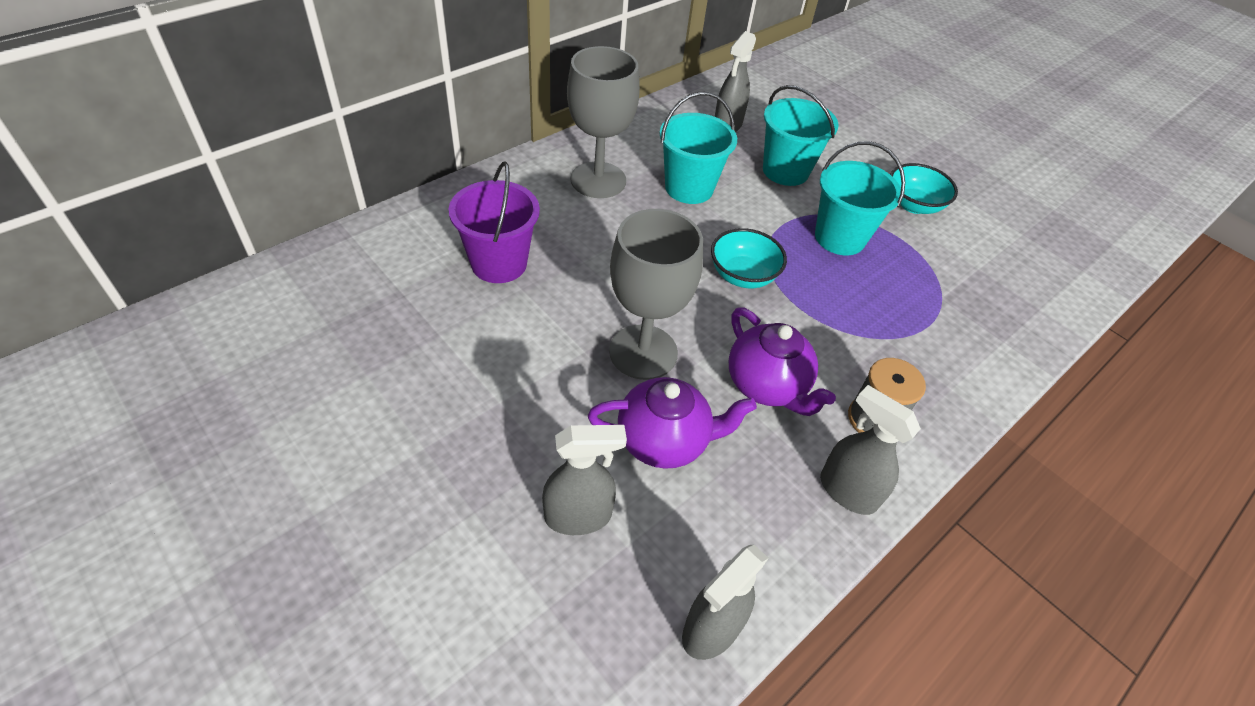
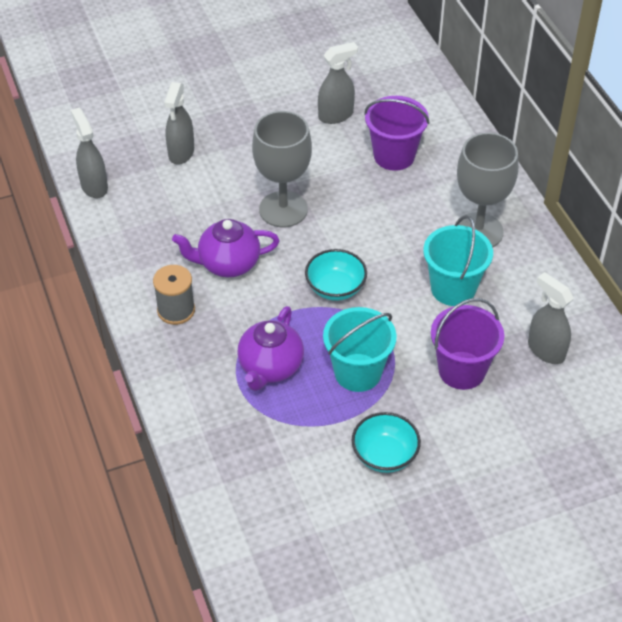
camera: 115 degrees right, 0 degrees up
purple teapot [588,377,757,469] -> purple teapot moved to [237,306,304,391]
turquoise bucket [763,85,839,186] -> purple bucket [431,298,504,390]
grey spray bottle [820,385,921,515] -> grey spray bottle moved to [318,42,358,124]

